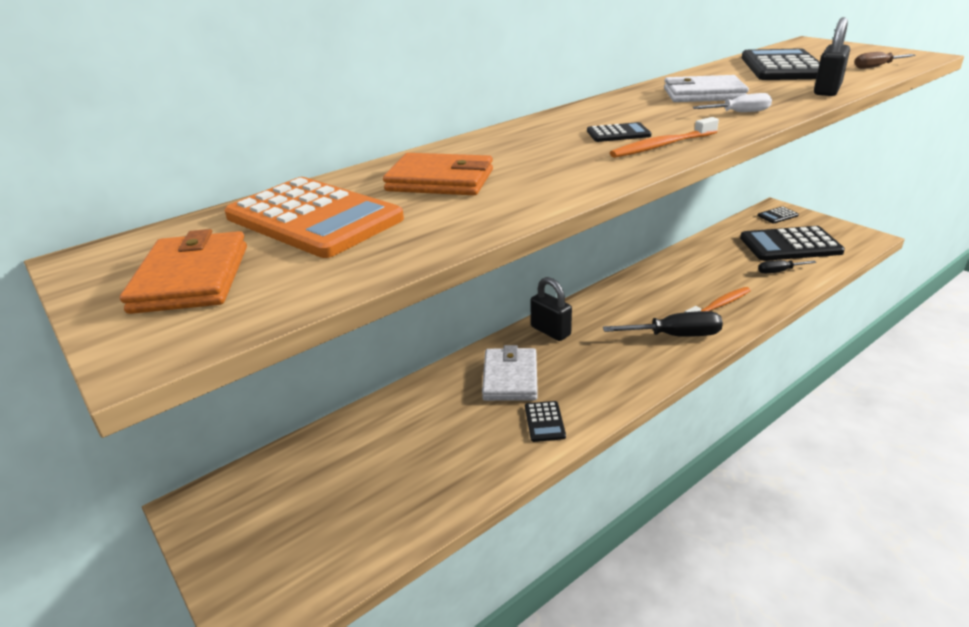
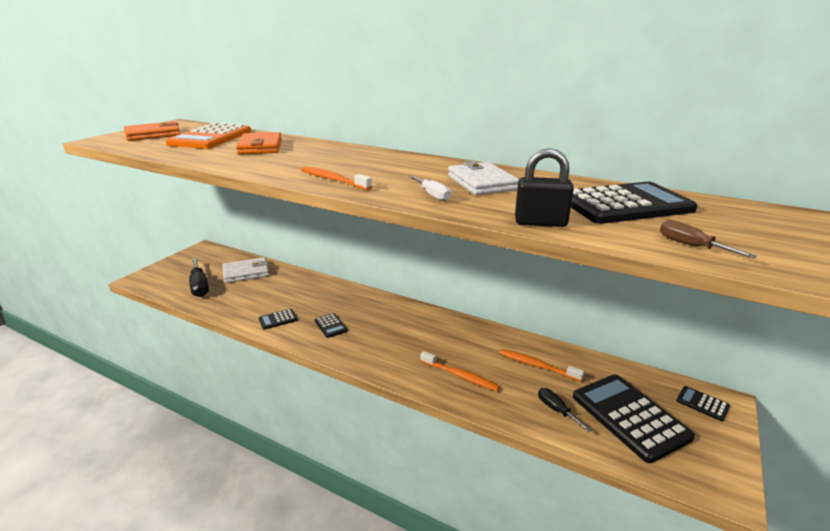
camera: 65 degrees right, 5 degrees down
white wallet [482,345,538,401] -> white wallet moved to [223,257,269,283]
black padlock [530,277,572,341] -> none
black calculator [587,122,652,142] -> black calculator moved to [315,313,348,338]
black screwdriver [603,311,723,337] -> black screwdriver moved to [189,258,209,297]
none -> orange toothbrush [499,349,584,382]

